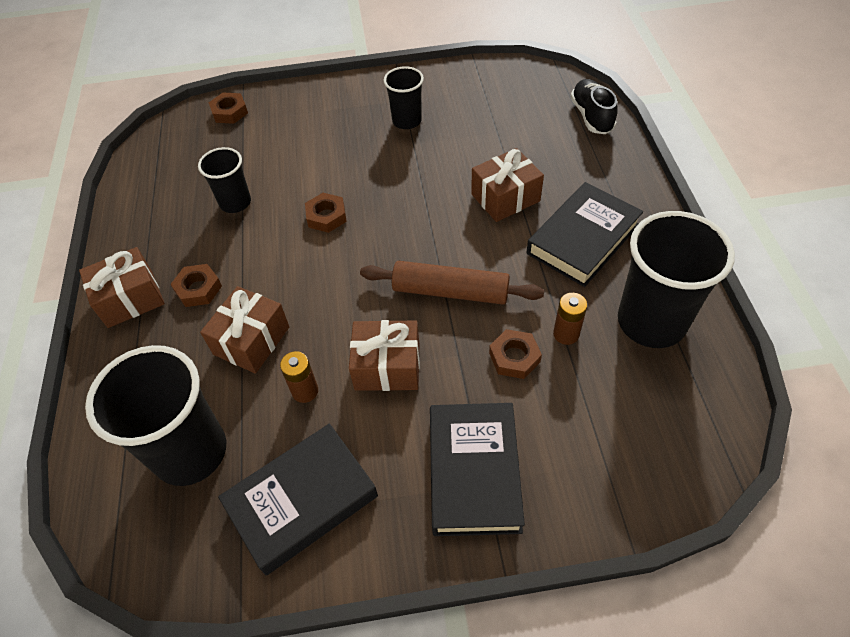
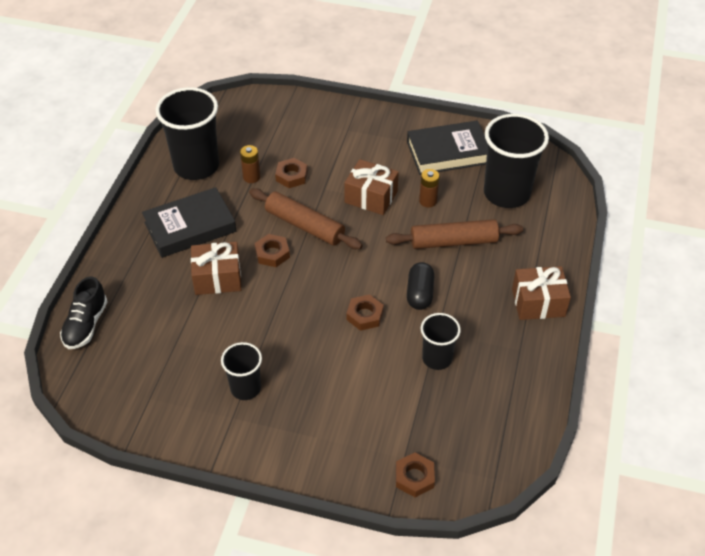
camera: 160 degrees left, 5 degrees down
brown nut [170,264,222,307] -> brown nut moved to [254,234,290,267]
brown gift [200,286,289,374] -> brown rolling pin [386,219,523,249]
black book [430,403,525,536] -> none
none -> black capsule [407,262,434,310]

